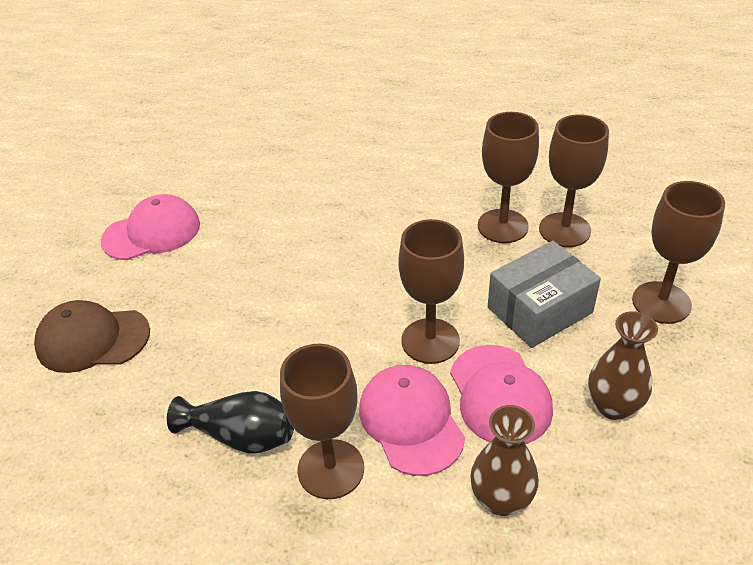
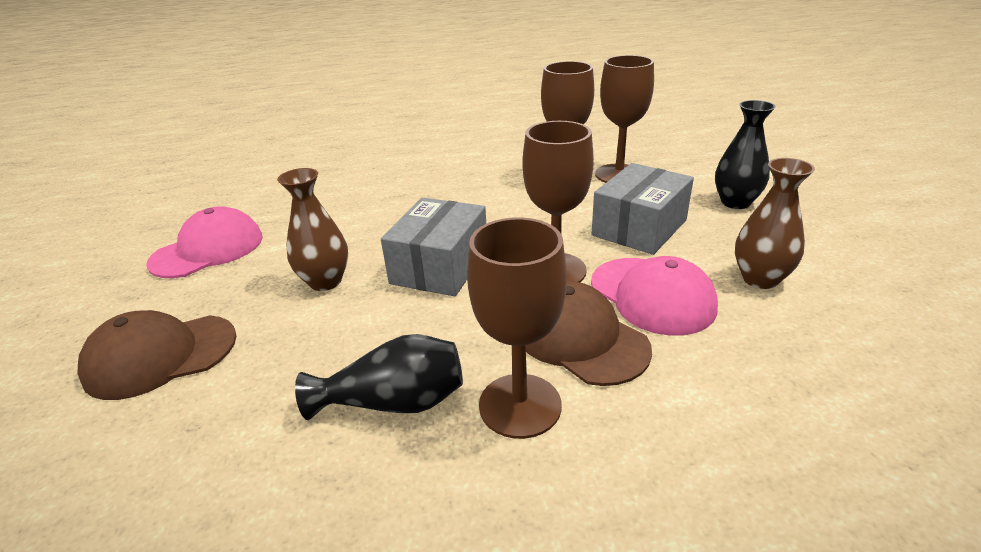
camera: 20 degrees left, 10 degrees down
pink cap [359,365,465,476] -> brown cap [526,281,652,386]
brown vase [470,405,539,516] -> brown vase moved to [277,168,348,291]
brown goblet [632,181,725,324] -> black vase [715,100,776,209]
none -> grey box [381,198,486,296]

